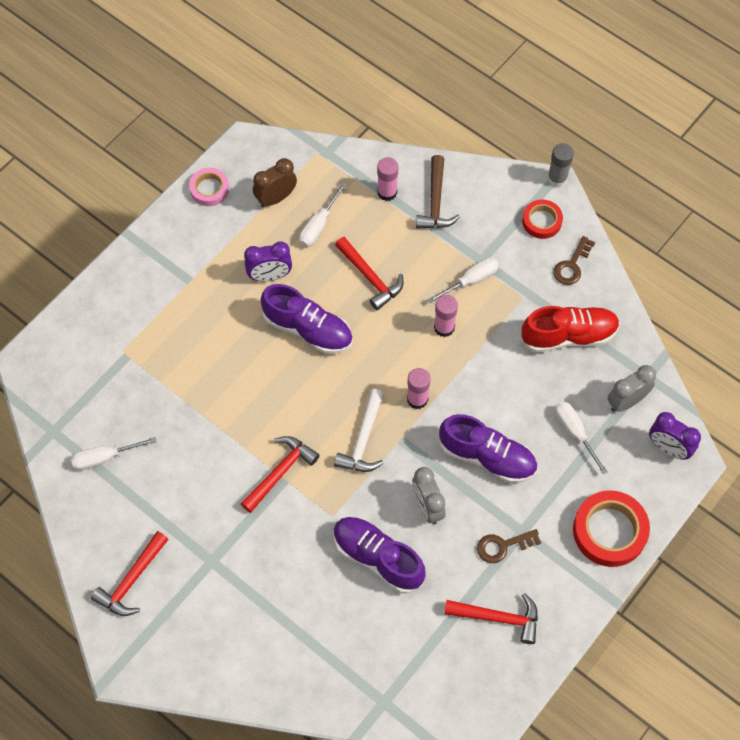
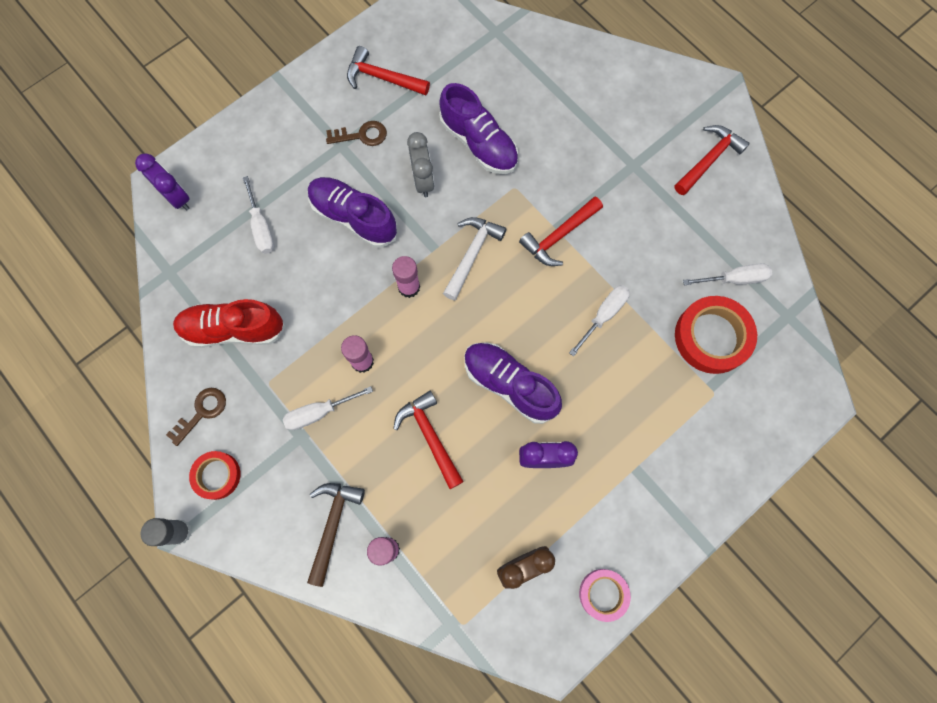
camera: 170 degrees left, 10 degrees up
white screwdriver [299,183,346,247] -> white screwdriver moved to [569,285,630,357]
red tape [573,491,650,567] -> red tape moved to [675,296,757,374]
grey clock [608,365,656,412] -> none

